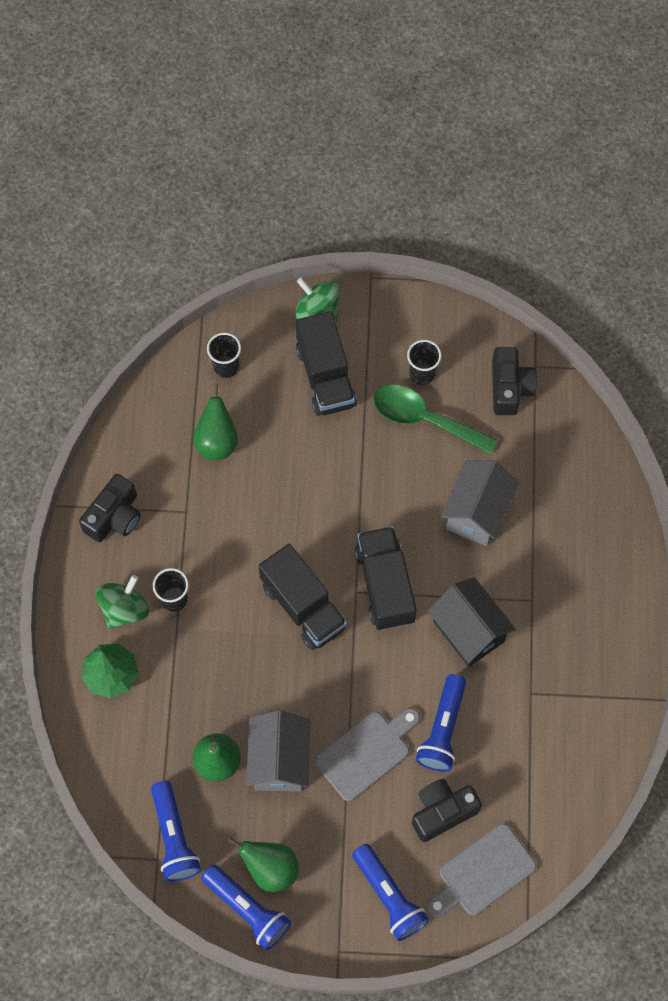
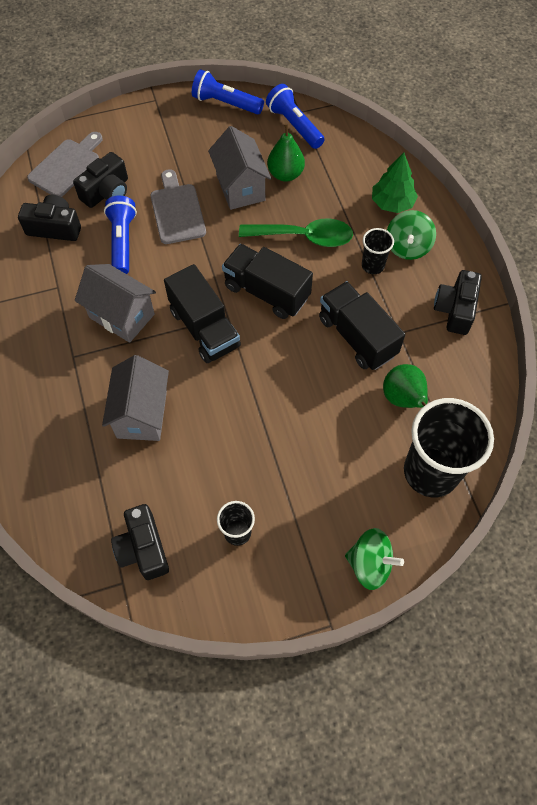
camera: 160 degrees right, 5 degrees down
black cup [207,333,241,378] -> black cup [404,398,494,497], size x2.10
green pear [228,837,299,892] -> none
black truck [296,311,357,416] -> black truck moved to [319,281,405,370]
grey cutting board [315,708,420,801] -> grey cutting board turned 135 degrees clockwise [151,169,206,244]
blue flashlight [352,844,429,941] -> none
green spoon [373,385,497,454] -> green spoon moved to [239,219,353,247]
black house [428,577,516,667] -> grey house [75,264,156,343]
none -> black camera [18,195,81,241]

